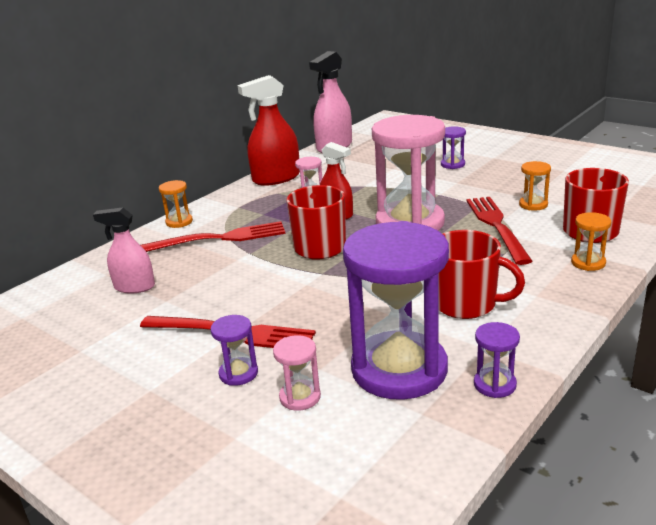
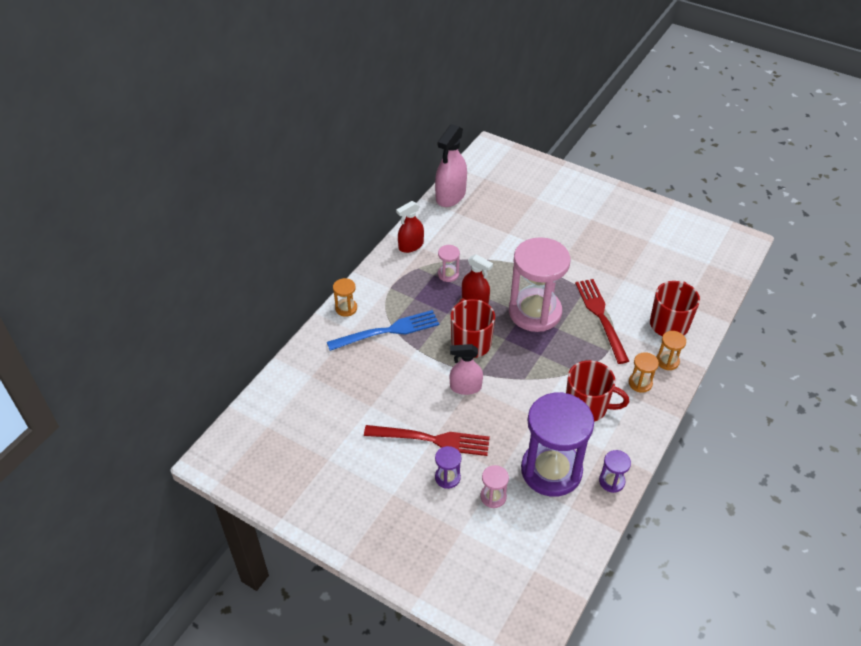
camera: 10 degrees left, 20 degrees up
pink spray bottle [93,207,155,294] -> pink spray bottle moved to [450,344,483,395]
red fork [141,221,285,252] -> blue fork [327,310,439,351]
red spray bottle [238,75,300,186] -> red spray bottle [396,201,424,253], size x0.64
purple hourglass [441,126,466,169] -> none
orange hourglass [519,161,551,211] -> orange hourglass moved to [629,352,659,393]

